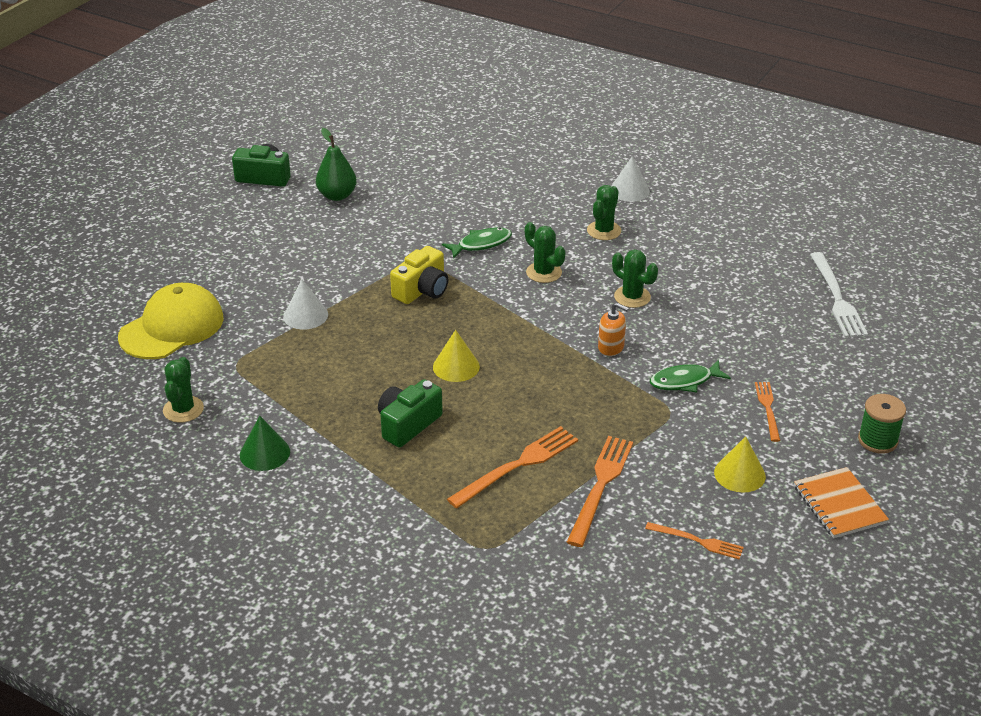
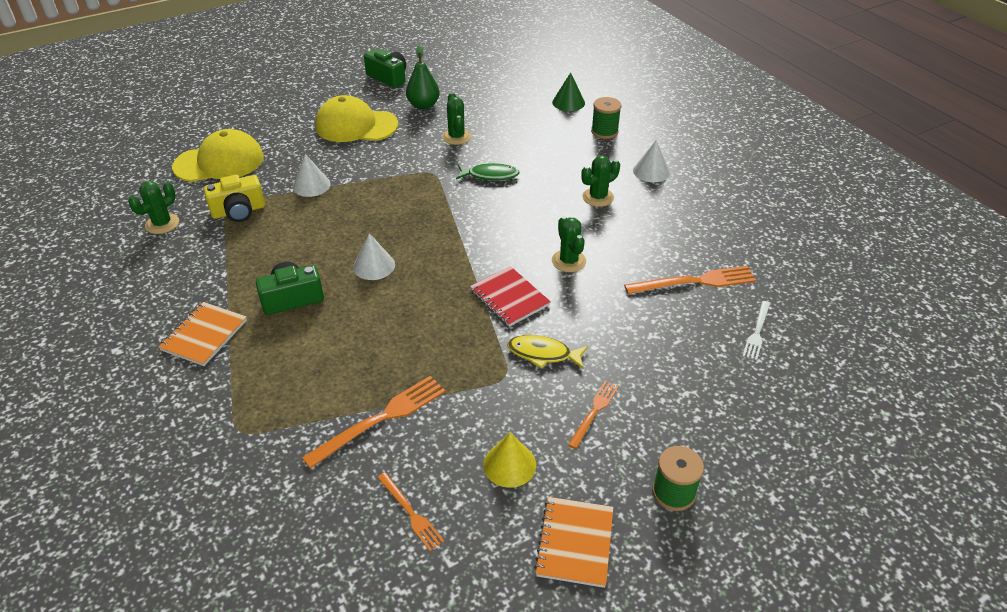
camera: 30 degrees right, 5 degrees up
green cone [240,416,290,471] -> green cone moved to [552,72,585,111]
yellow camera [390,246,448,304] -> yellow camera moved to [204,175,265,222]
yellow cone [433,330,480,382] -> white cone [353,233,395,280]
orange fork [447,426,578,508] -> orange fork moved to [624,266,756,294]
green cactus [525,222,566,283] -> green cactus moved to [442,92,471,145]
orange soap dispenser [598,303,629,356] -> red notebook [470,266,551,327]
green fish [650,360,731,392] -> yellow fish [507,335,588,369]
white fork [810,252,868,338] -> white fork [743,301,770,360], size x0.59
none -> orange notebook [159,302,247,366]
none -> yellow cap [315,95,398,142]
none -> green spool [591,97,621,139]

